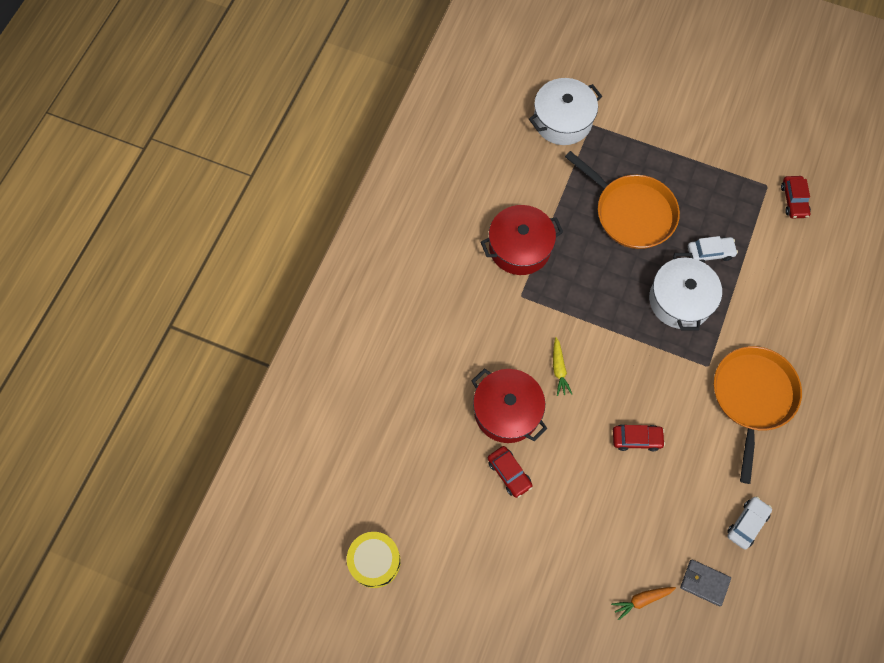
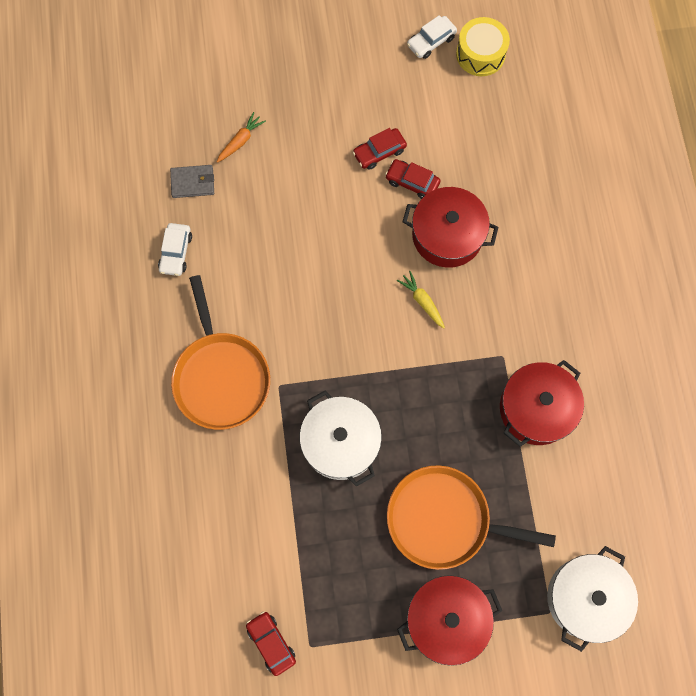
camera: 150 degrees right, 5 degrees up
red car [613,424,665,451] -> red car moved to [353,128,407,170]
white car [688,236,738,262] -> white car moved to [407,15,457,59]
none -> red pot [397,575,502,666]

